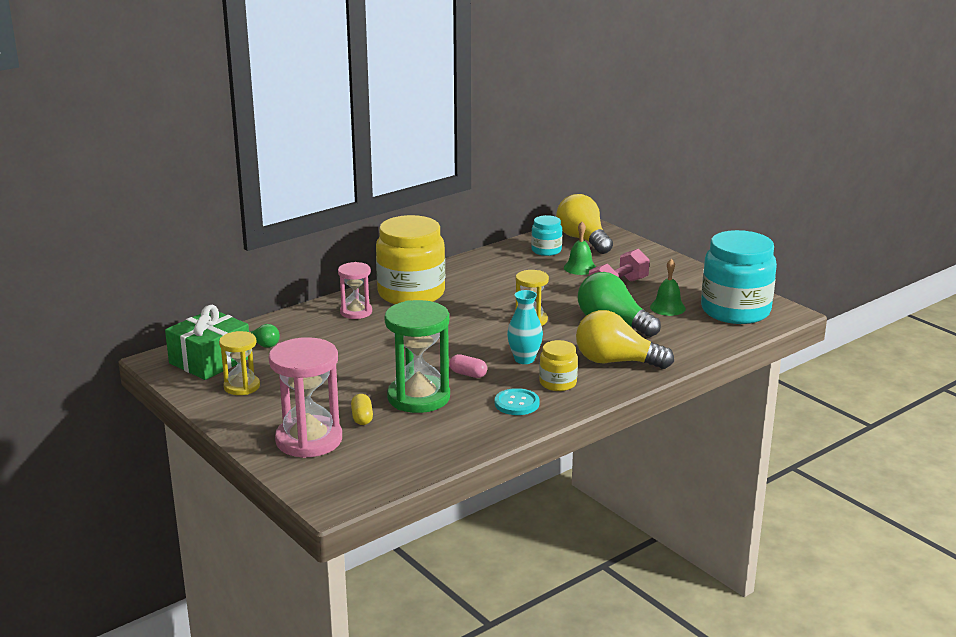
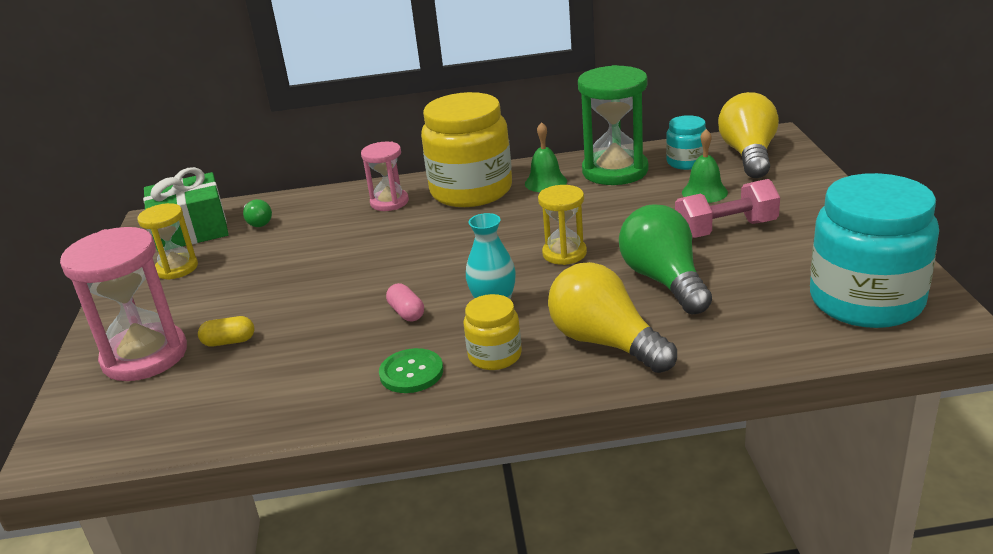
camera: 35 degrees right, 5 degrees up
yellow capsule [351,394,373,425] -> yellow capsule turned 60 degrees clockwise [198,316,254,347]
green hourglass [385,300,450,413] -> green hourglass moved to [578,65,648,185]
turquoise button [495,388,540,415] -> green button [379,348,443,393]
green bell [650,259,686,316] -> green bell moved to [525,122,567,192]

